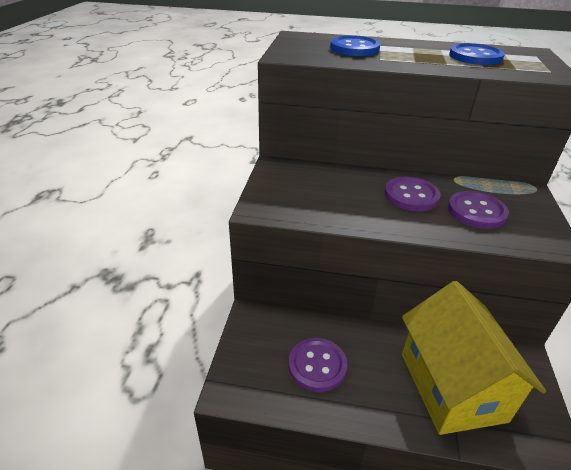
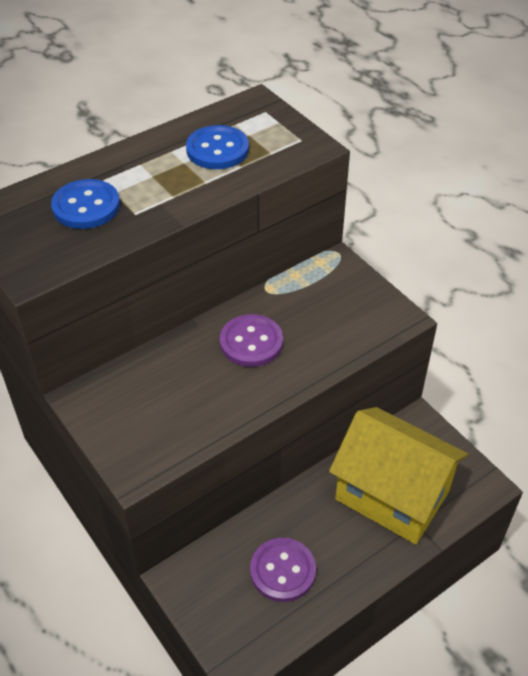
camera: 45 degrees left, 10 degrees up
purple button [448,191,509,229] -> none

